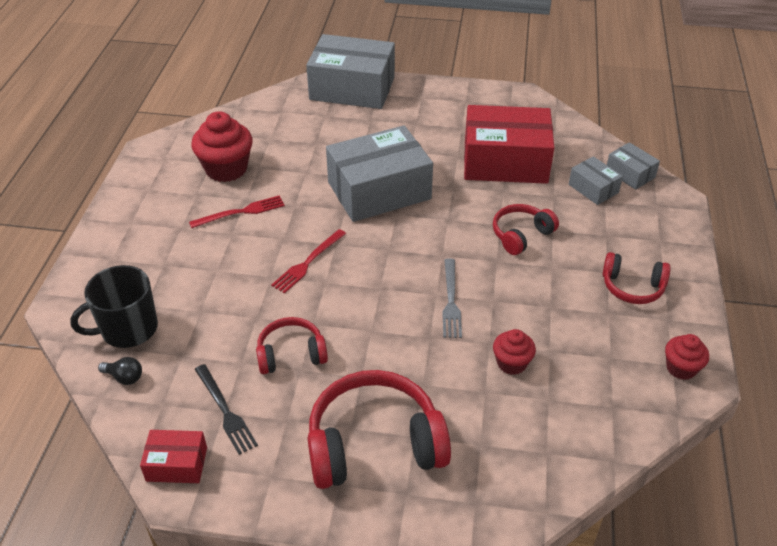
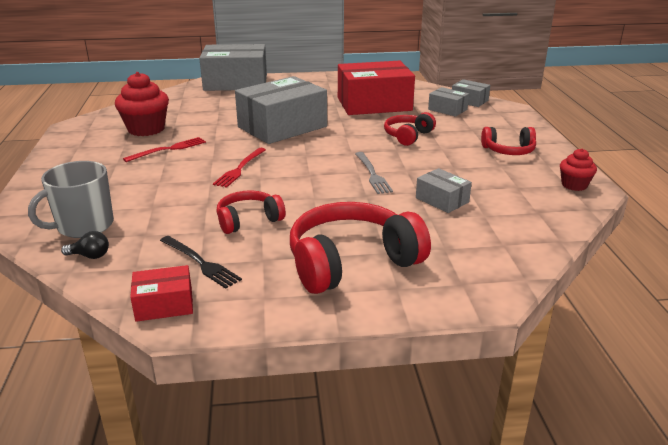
camera: 15 degrees left, 15 degrees down
black mug [70,265,158,348] -> grey mug [28,161,114,238]
red cupcake [493,329,536,375] -> grey box [416,168,472,213]

